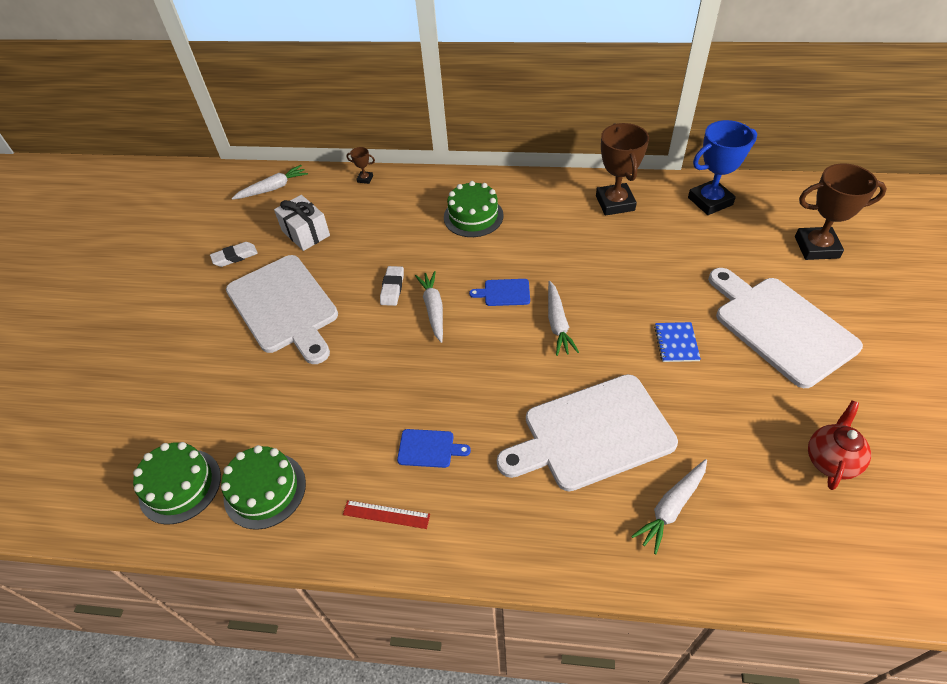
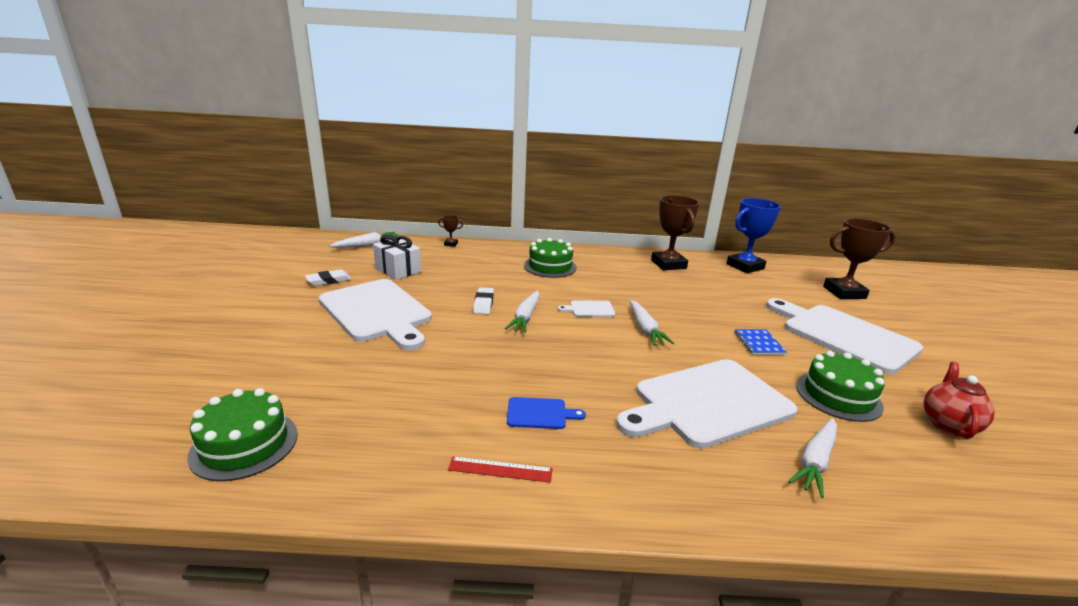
camera: 10 degrees left, 25 degrees down
green cake [221,445,306,530] -> green cake moved to [796,351,885,422]
white carrot [415,271,443,343] -> white carrot turned 150 degrees counterclockwise [505,291,540,333]
blue cutting board [469,279,530,306] -> white cutting board [557,301,615,317]

